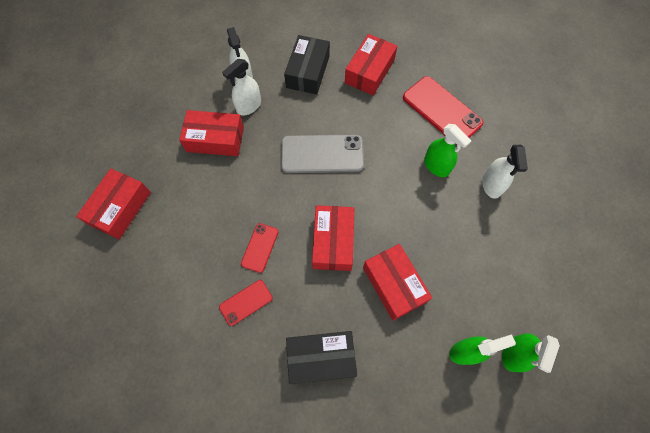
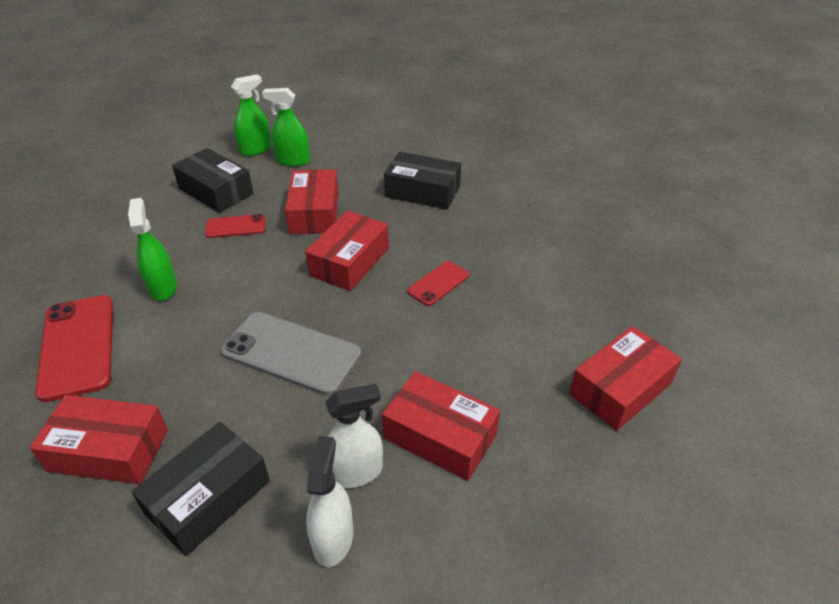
camera: 155 degrees left, 25 degrees down
red phone [219,280,273,326] -> red phone moved to [205,214,265,238]
red box [345,34,397,95] -> red box turned 45 degrees clockwise [30,395,168,484]
white spray bottle [482,145,528,199] -> none
none -> black box [172,148,254,213]

